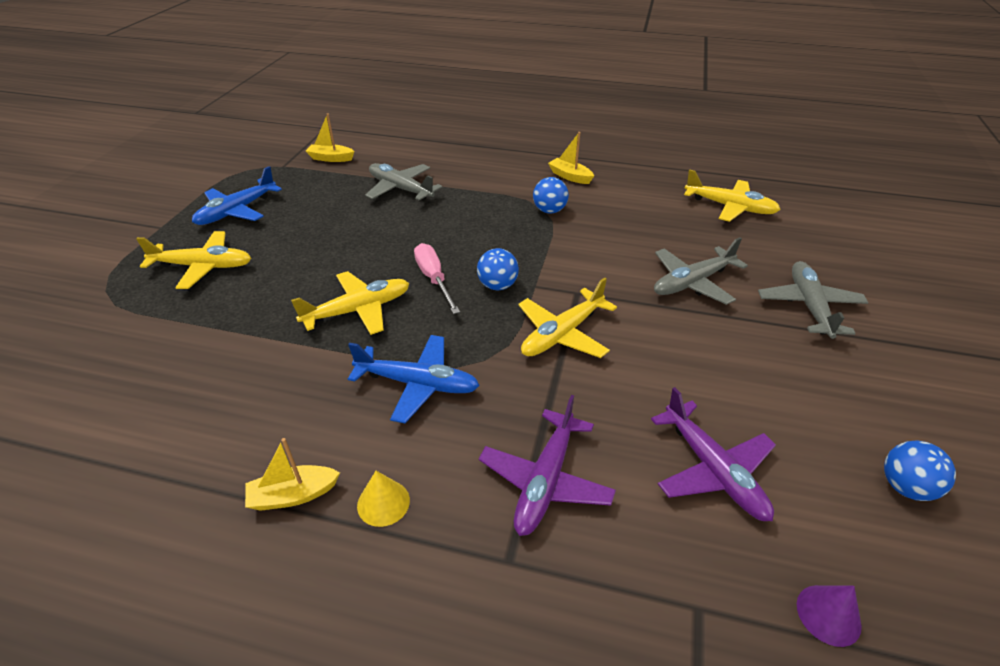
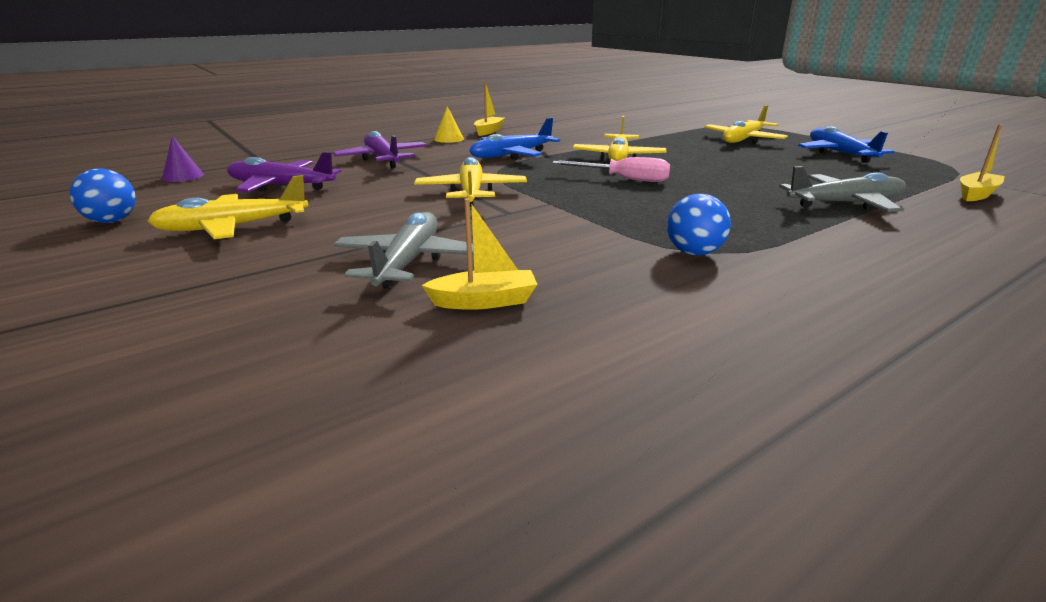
camera: 130 degrees right, 15 degrees down
blue ball [477,248,519,290] -> none
yellow boat [548,132,594,184] -> yellow boat moved to [422,198,537,310]
yellow plane [684,169,781,222] -> yellow plane moved to [147,175,309,239]
grey plane [758,261,869,339] -> none

